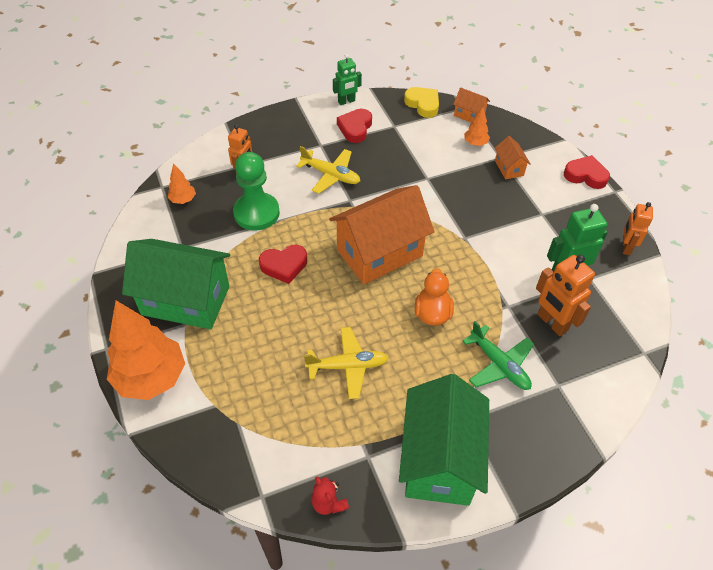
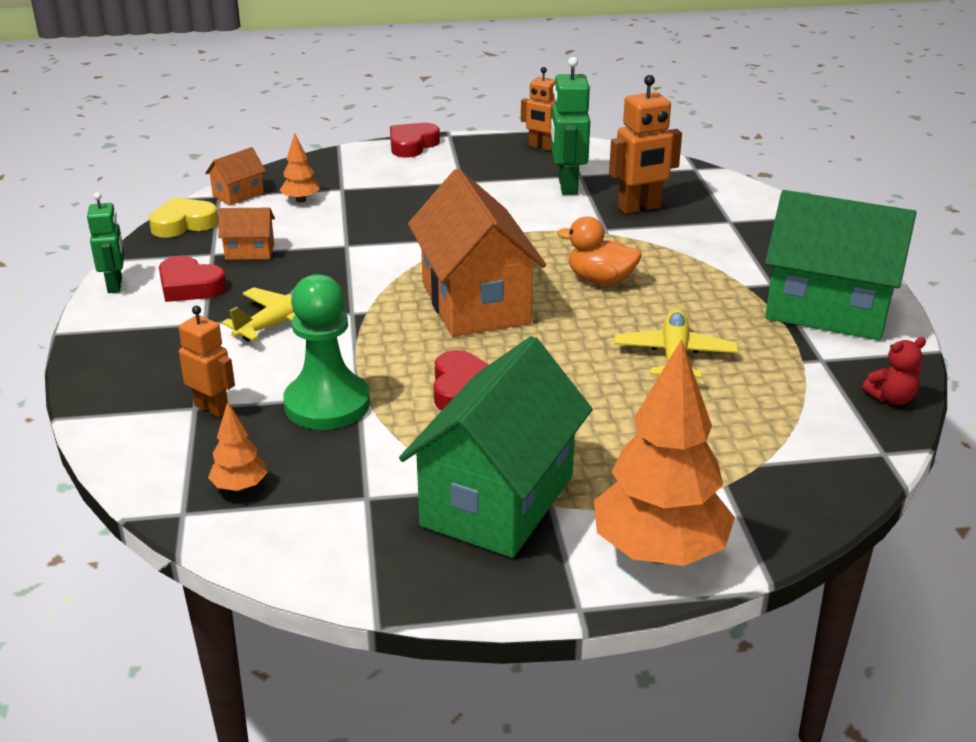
camera: 75 degrees left, 20 degrees down
green plane [463,321,534,390] -> none
orange house [495,136,531,180] -> orange house moved to [218,208,275,260]

